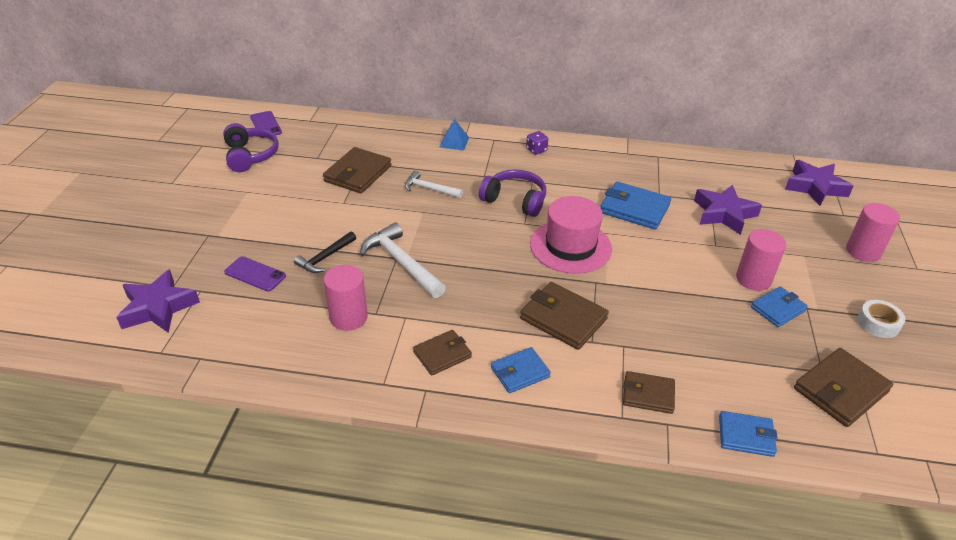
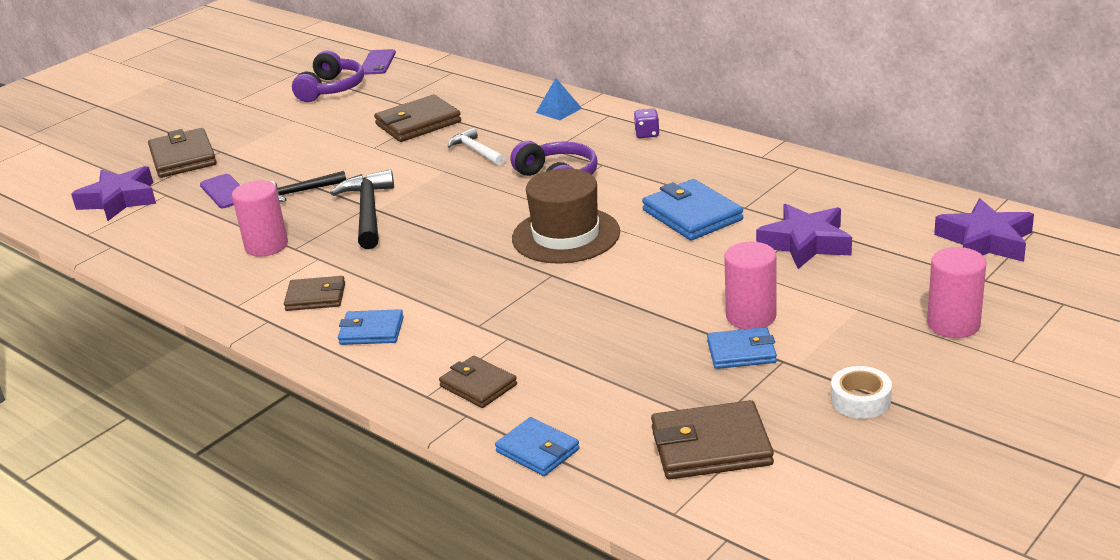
camera: 35 degrees right, 10 degrees down
white hammer [360,223,446,298] -> black hammer [330,169,394,249]
brown wallet [520,282,609,350] -> brown wallet moved to [148,128,217,178]
pink hat [530,196,612,274] -> brown hat [512,168,620,264]

